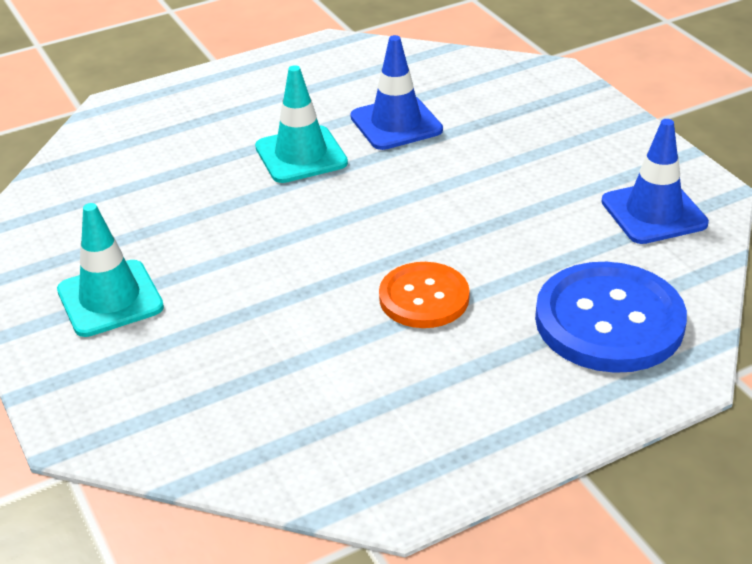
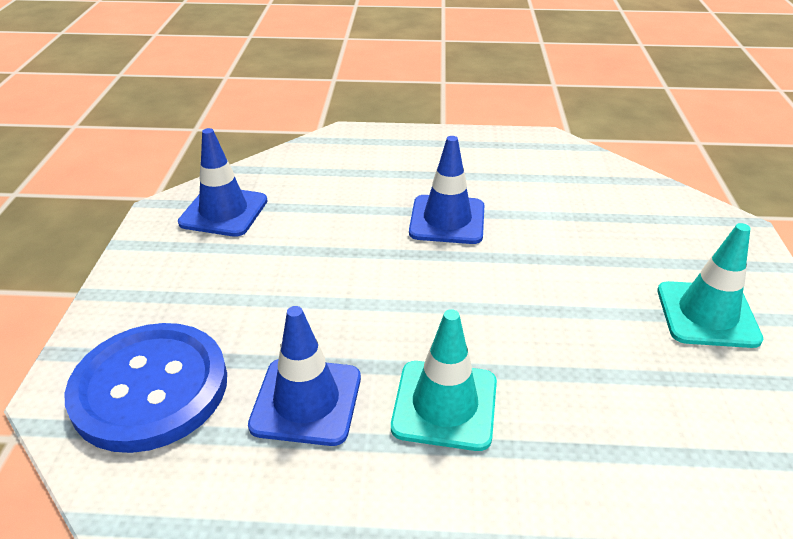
camera: 150 degrees left, 0 degrees up
orange button [379,262,470,328] -> blue traffic cone [409,136,484,244]
blue button [535,262,687,373] -> blue button moved to [64,323,227,453]

